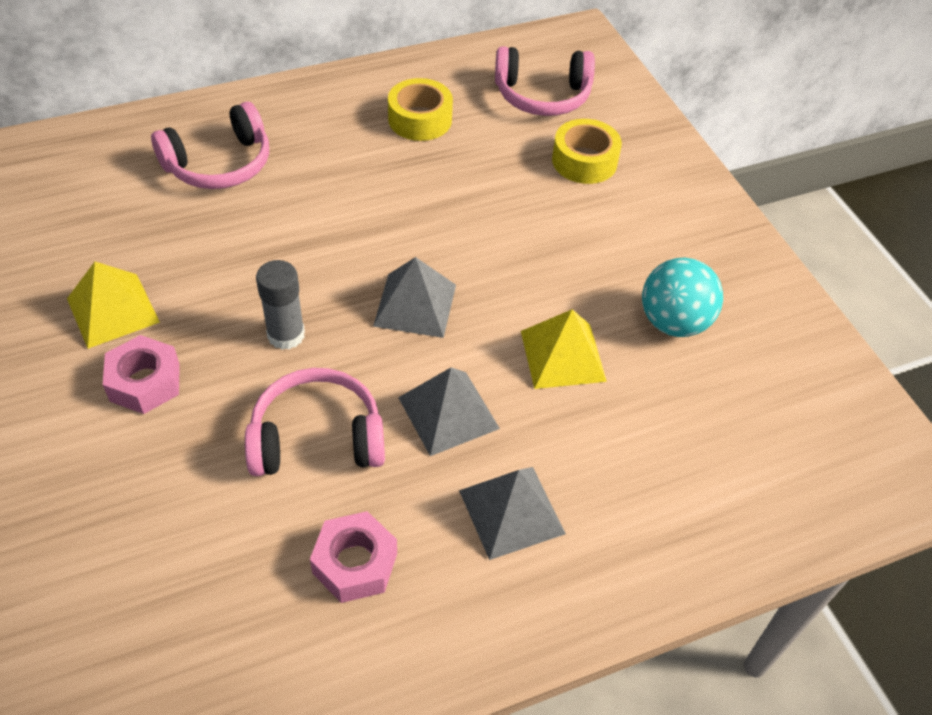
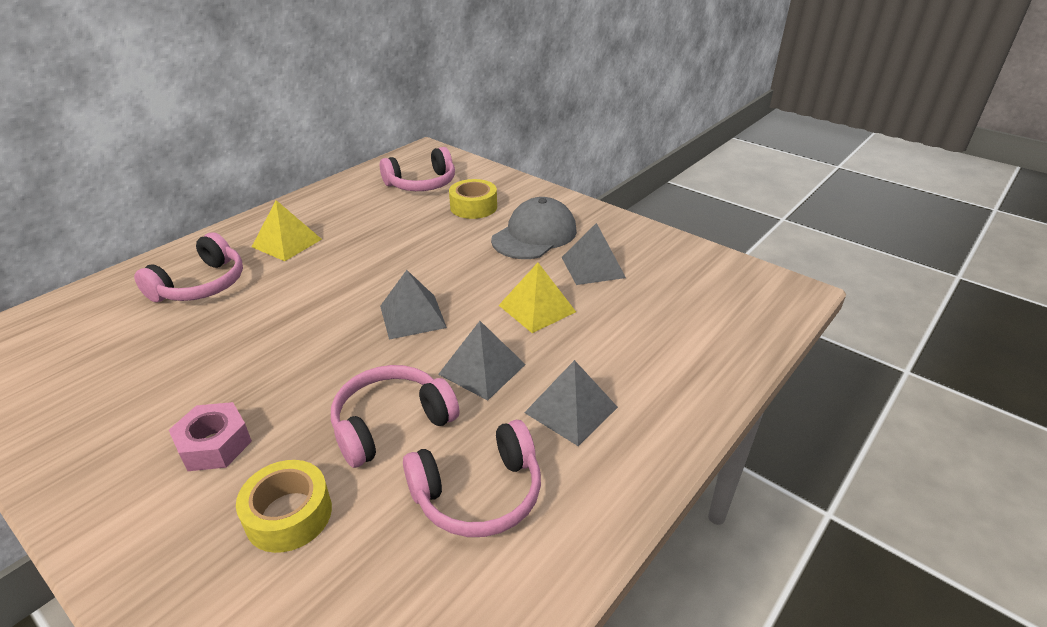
camera: 25 degrees left, 15 degrees down
yellow pyramid [67,262,160,349] -> yellow pyramid moved to [252,200,322,261]
grey glue stick [256,260,305,350] -> none
pink nut [310,511,397,603] -> pink headphones [403,420,541,537]
yellow tape [388,78,453,141] -> yellow tape moved to [236,460,332,553]
turquoise ball [642,258,723,337] -> grey pyramid [561,223,626,285]
none -> grey cap [491,197,577,259]

